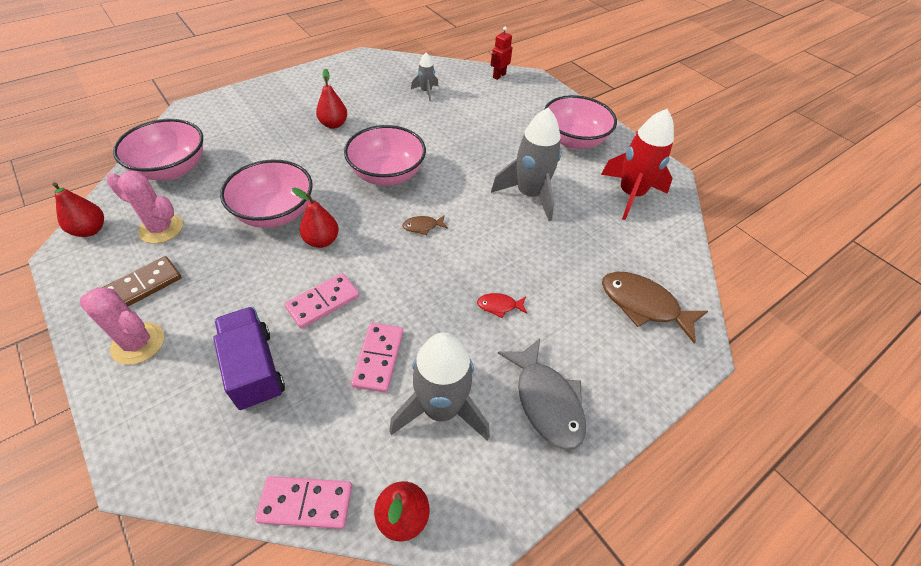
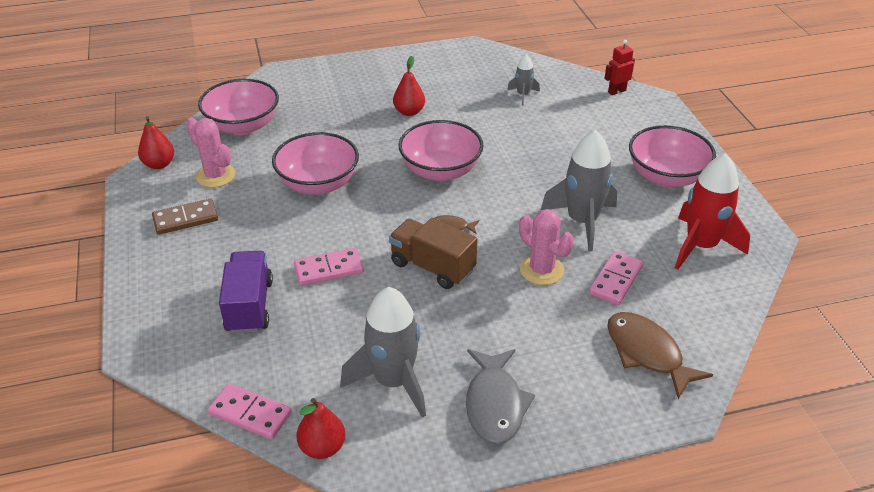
camera: 25 degrees right, 10 degrees down
pink cactus [80,287,164,365] -> pink cactus moved to [519,209,574,285]
red pear [292,188,339,248] -> none
pink domino [351,323,403,393] -> pink domino moved to [589,251,643,305]
red fish [477,293,527,318] -> none
none -> brown truck [389,218,477,289]

